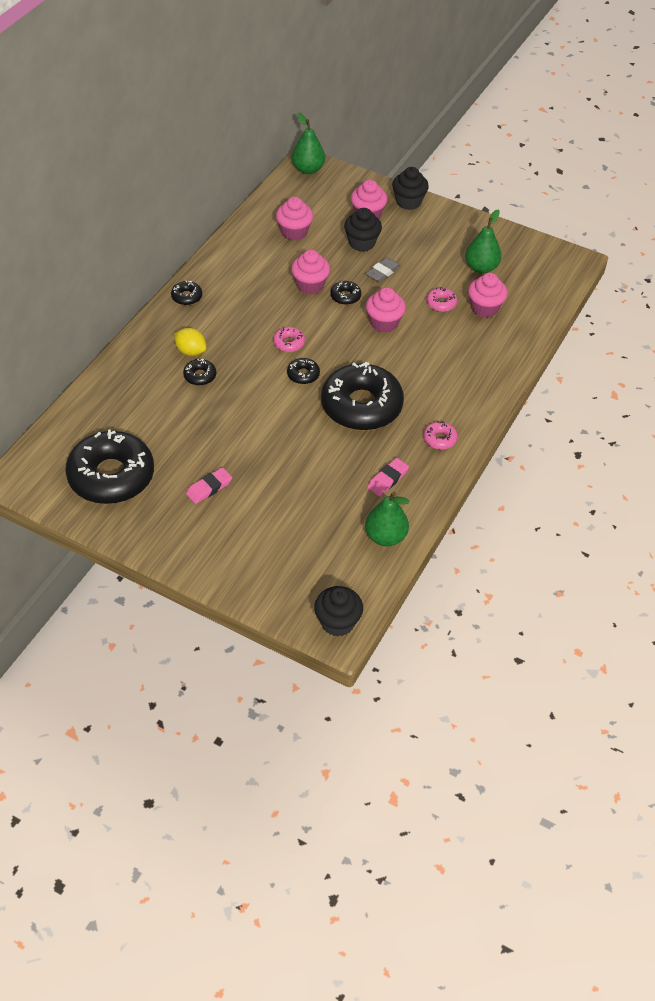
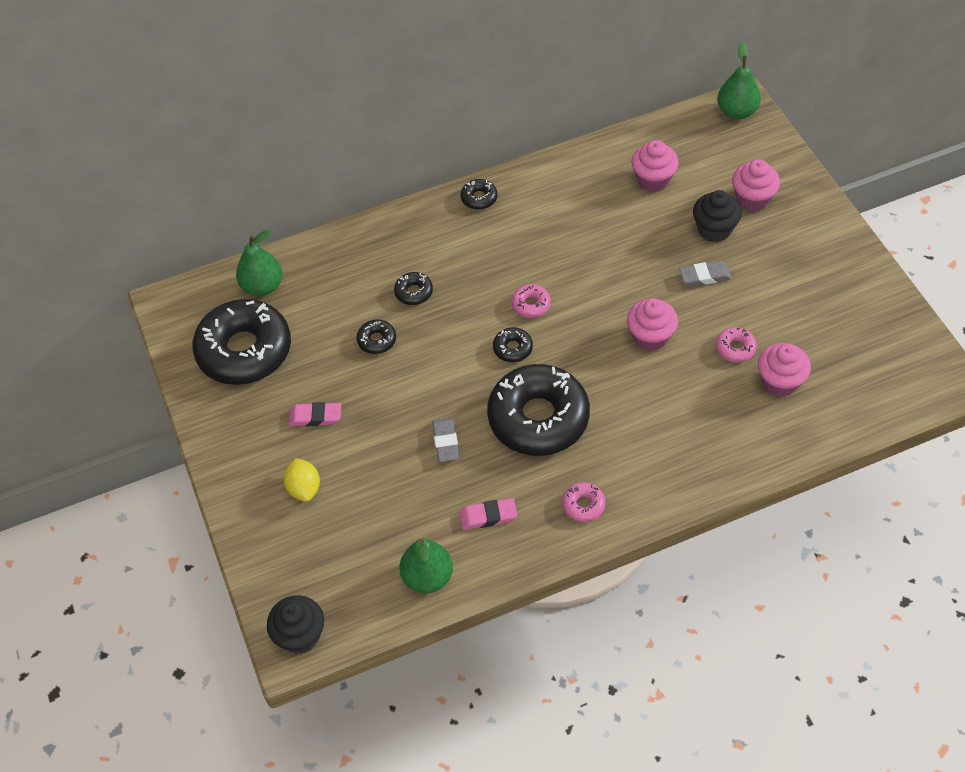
camera: 45 degrees right, 5 degrees up
yellow lemon [174,328,206,356] -> yellow lemon moved to [284,458,320,502]
pink cupcake [291,250,330,294] -> none
black donut [330,281,361,305] -> black donut moved to [356,319,396,354]
black cupcake [392,167,429,210] -> none
green pear [465,209,502,273] -> green pear moved to [236,229,283,296]
none -> grey eraser [432,418,460,462]

